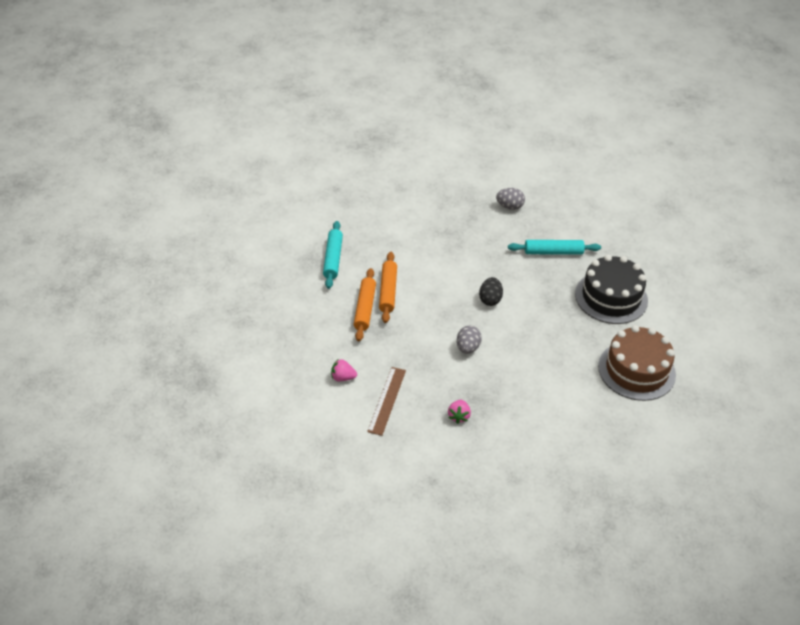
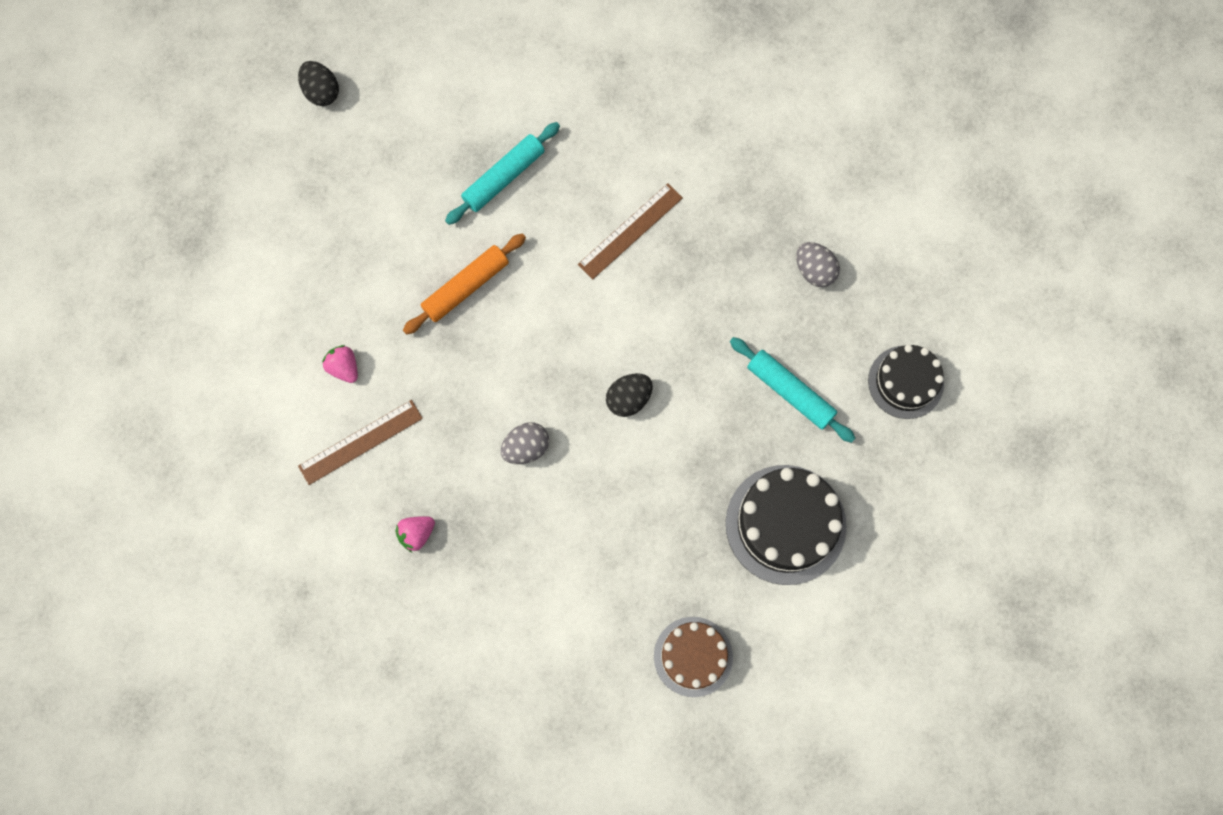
camera: 45 degrees right, 30 degrees up
orange rolling pin [379,252,397,323] -> none
brown cake [598,325,676,401] -> brown cake [654,617,733,697], size x0.64
none -> black egg [298,61,339,106]
none -> brown ruler [578,183,683,279]
none -> black cake [868,345,944,419]

